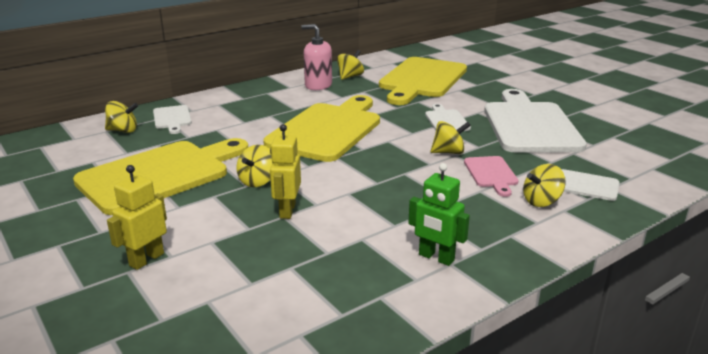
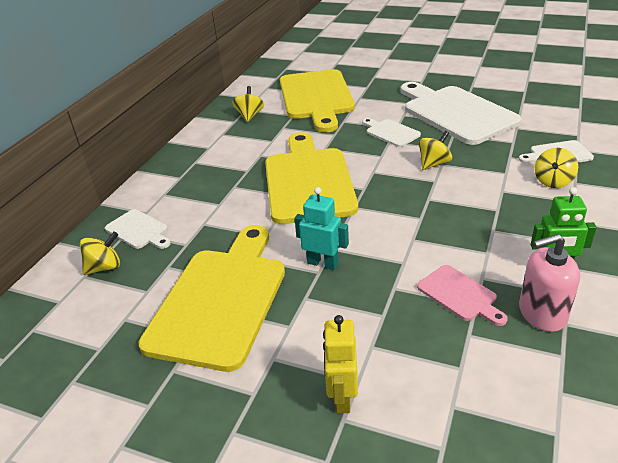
camera: 30 degrees left, 10 degrees up
yellow spinning top [236,145,273,187] -> turquoise robot [295,187,349,270]
yellow robot [270,124,301,219] -> none
pink soap dispenser [301,24,332,90] -> pink soap dispenser moved to [519,234,580,332]
pink cutting board [464,156,519,197] -> pink cutting board moved to [417,265,508,326]

